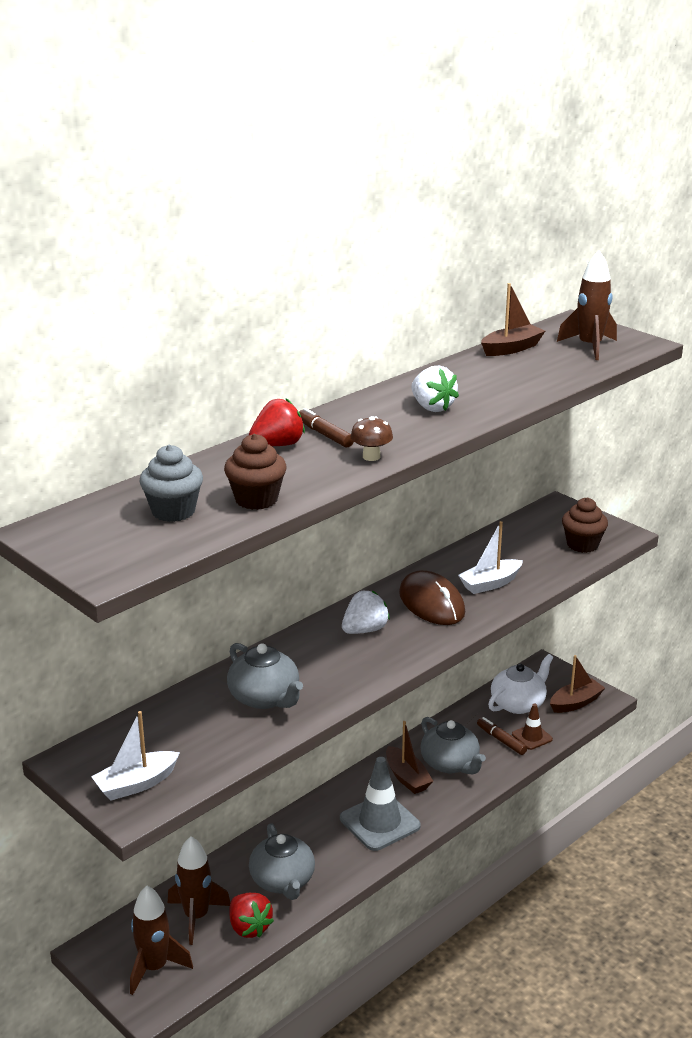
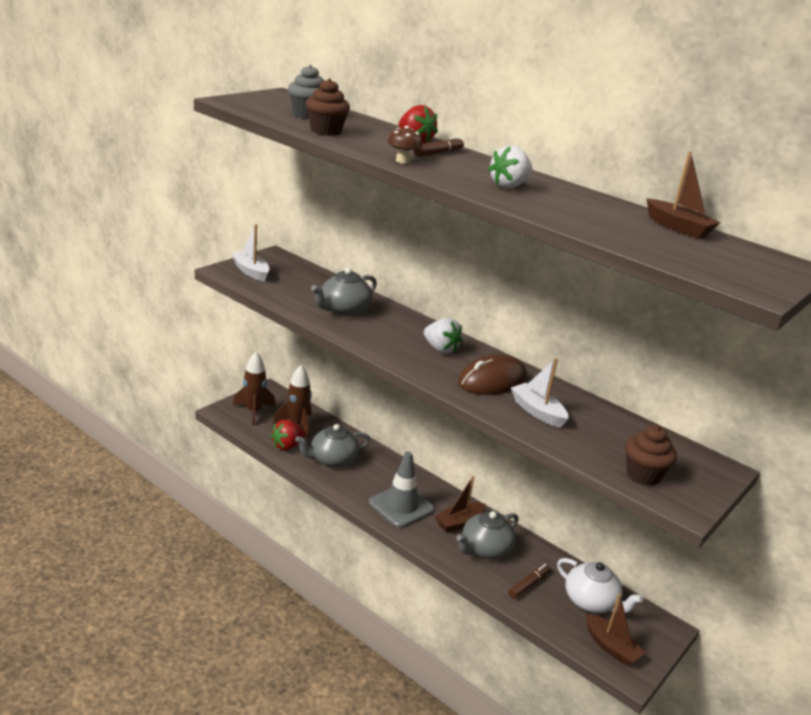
camera: 80 degrees right, 0 degrees up
brown traffic cone [512,704,553,750] -> none
brown rocket [557,251,617,360] -> none

